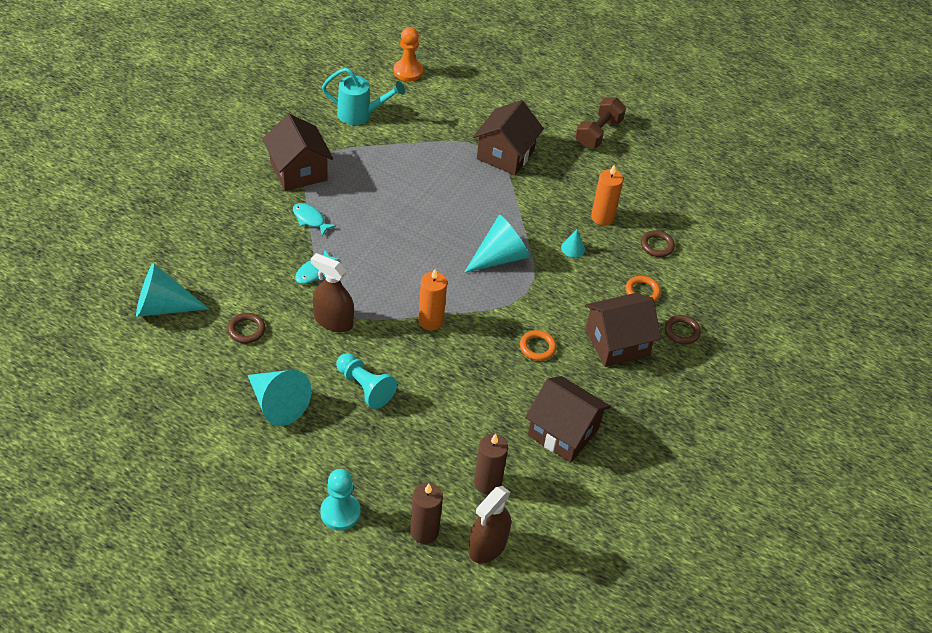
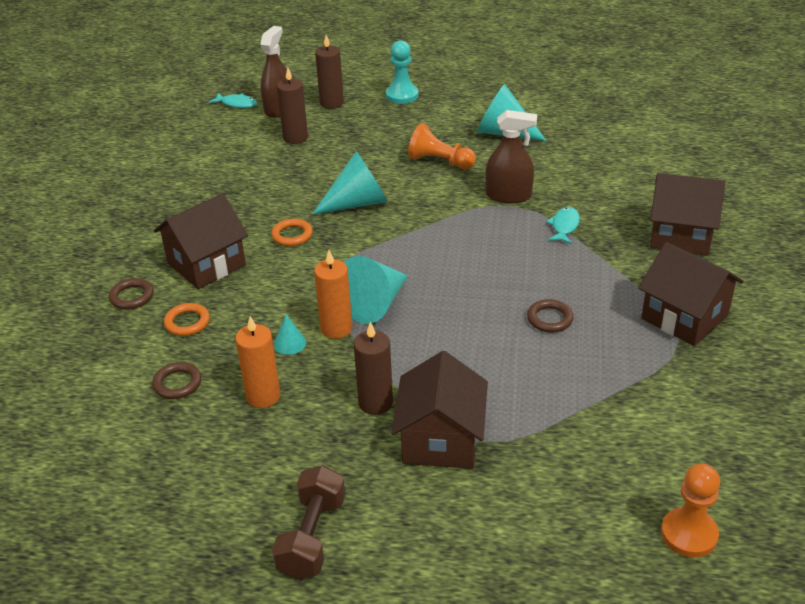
camera: 165 degrees right, 10 degrees down
turquoise cone [136,263,209,317] -> turquoise cone moved to [312,151,388,215]
brown ring [227,313,265,343] -> brown ring moved to [527,299,574,333]
turquoise fish [293,203,336,236] -> turquoise fish moved to [209,93,257,108]
turquoise watering can [322,68,405,125] -> none
turquoise pawn [336,353,397,409] -> orange pawn [408,123,476,169]
orange candle [418,269,447,331] -> orange candle moved to [314,250,352,339]
brown house [525,376,611,463] -> brown house moved to [650,173,725,256]
none -> brown candle [354,322,393,415]

